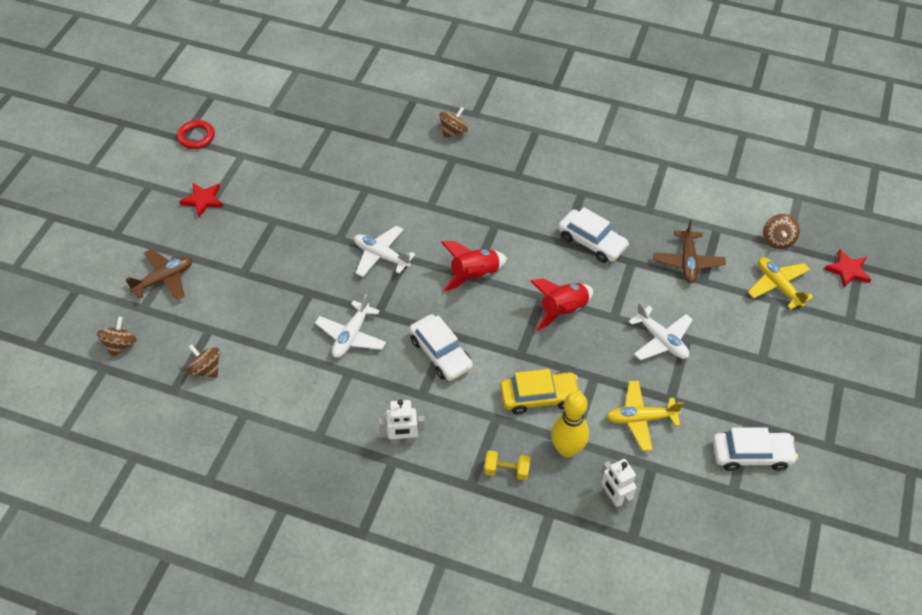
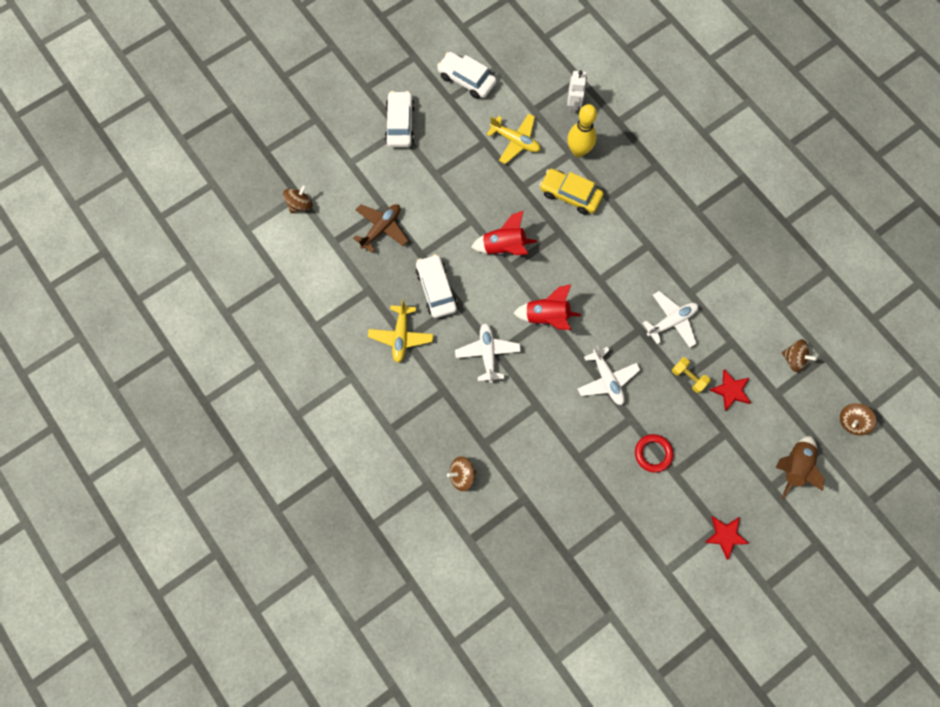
camera: 145 degrees left, 20 degrees up
brown plane [126,249,192,301] -> brown rocket [775,436,824,499]
red ring [177,120,215,149] -> red ring moved to [635,434,673,473]
brown spinning top [187,344,220,378] -> brown spinning top turned 45 degrees counterclockwise [782,339,817,372]
white robot [379,399,425,444] -> none
white car [409,314,473,381] -> white car moved to [385,91,415,147]
yellow dumbbell [484,450,530,480] -> yellow dumbbell moved to [672,357,711,393]
white plane [628,302,693,360] -> white plane moved to [455,323,521,383]
yellow plane [748,257,814,310] -> yellow plane moved to [368,299,433,363]
red star [824,249,871,288] -> red star moved to [710,369,751,411]

